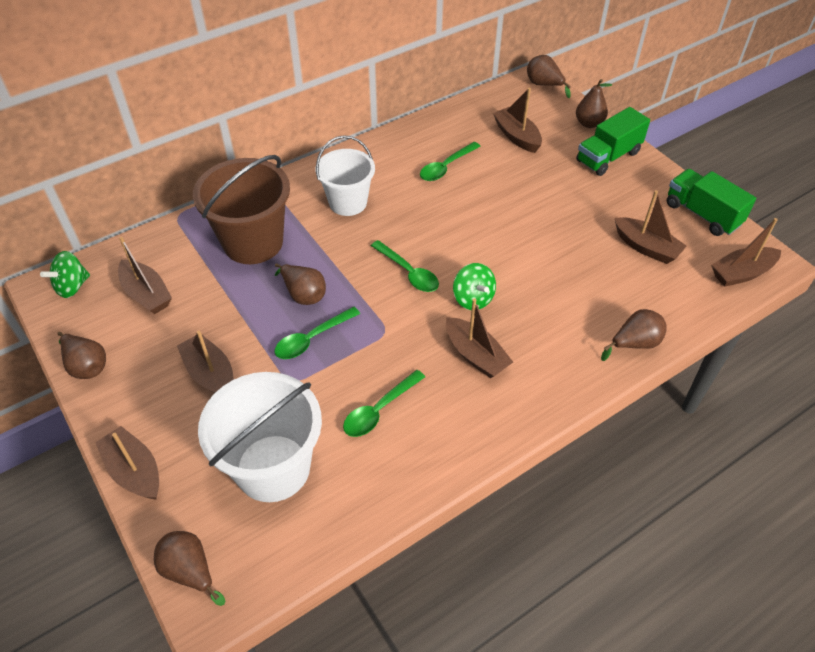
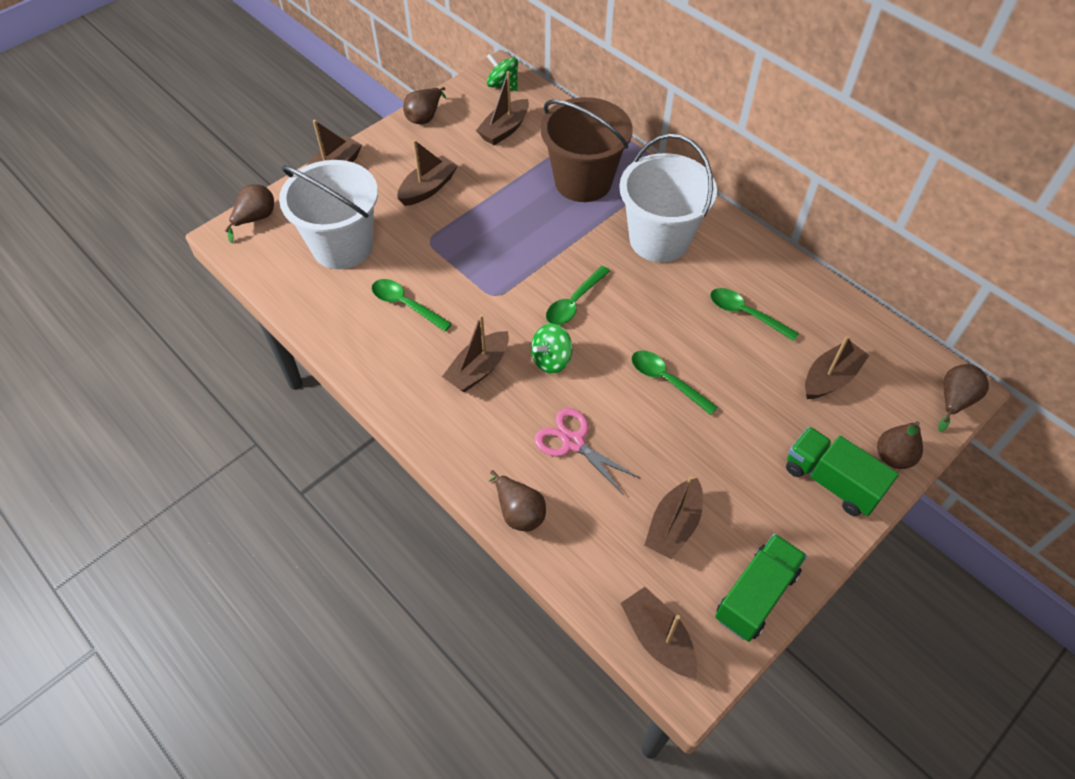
camera: 80 degrees right, 5 degrees up
brown pear [275,263,326,305] -> none
green spoon [275,307,360,359] -> green spoon moved to [632,350,718,415]
white bucket [315,135,375,216] -> white bucket [619,134,717,262], size x1.50
none -> pink scissors [534,408,640,495]

